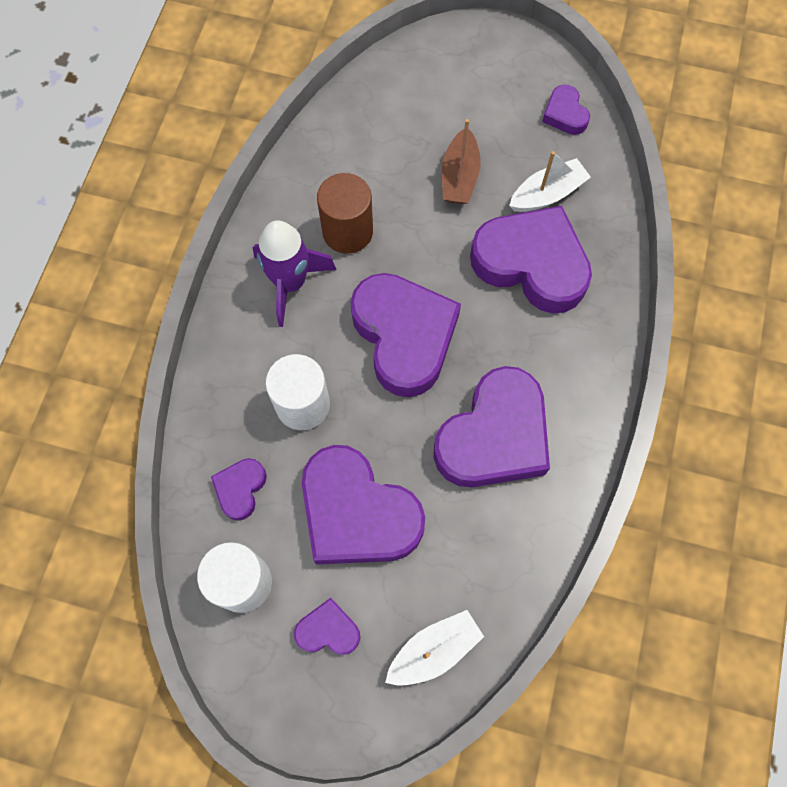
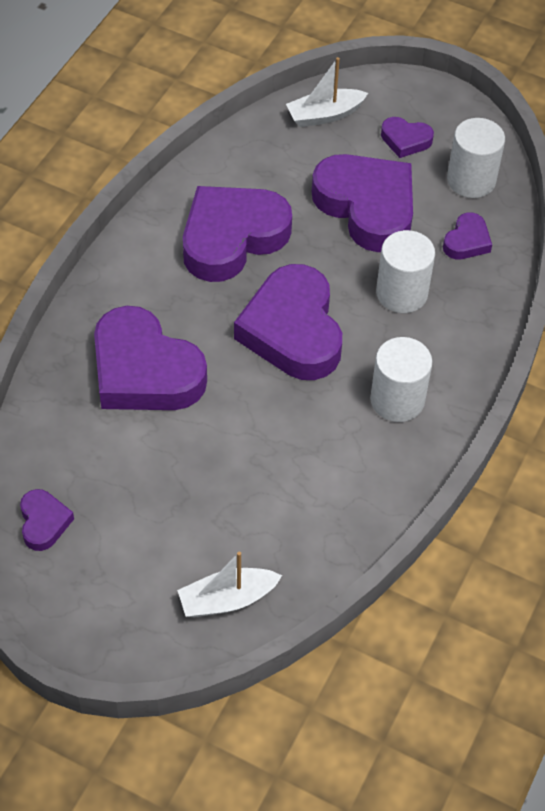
camera: 170 degrees left, 15 degrees down
purple rocket [253,220,337,327] -> white cylinder [370,337,432,422]
brown cylinder [317,173,373,254] -> none
brown boat [442,119,480,204] -> none
white boat [509,151,591,212] -> white boat moved to [177,552,282,618]

